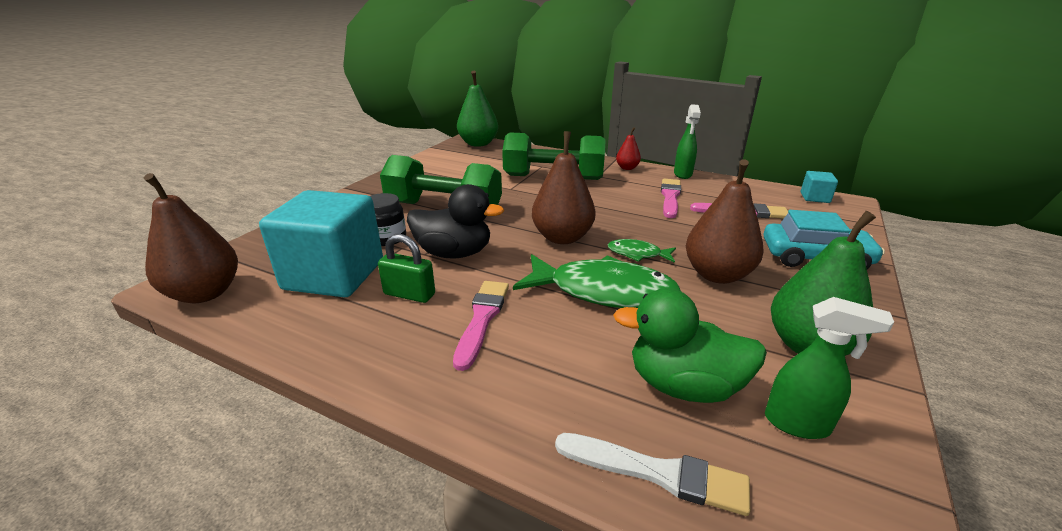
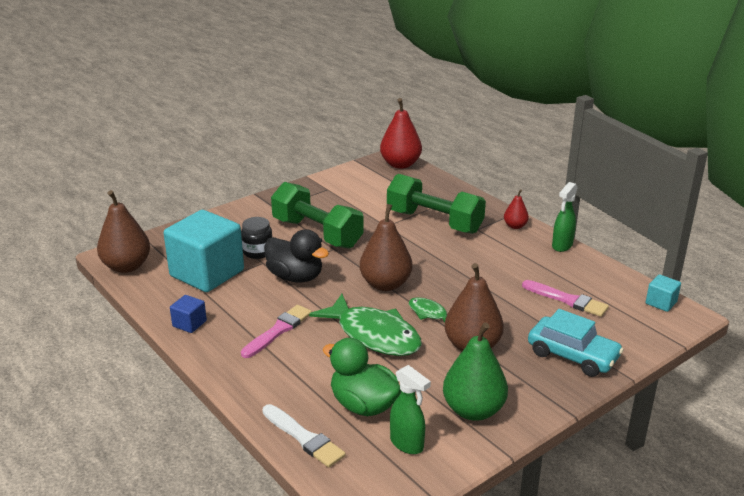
camera: 25 degrees right, 0 degrees up
green padlock [378,234,435,303] -> none
green pear [457,71,498,147] -> red pear [380,98,422,169]
pink brush [661,179,681,218] -> none
none -> blue cube [170,295,207,333]

